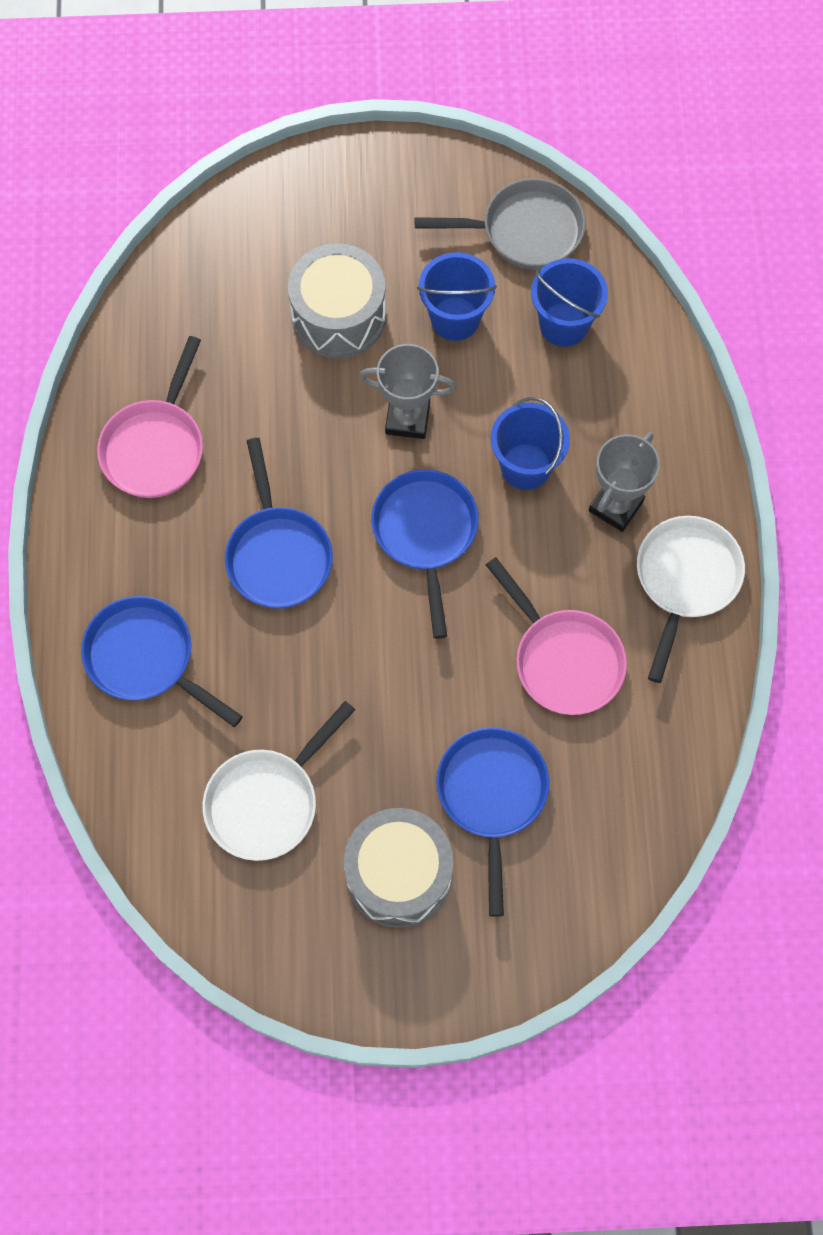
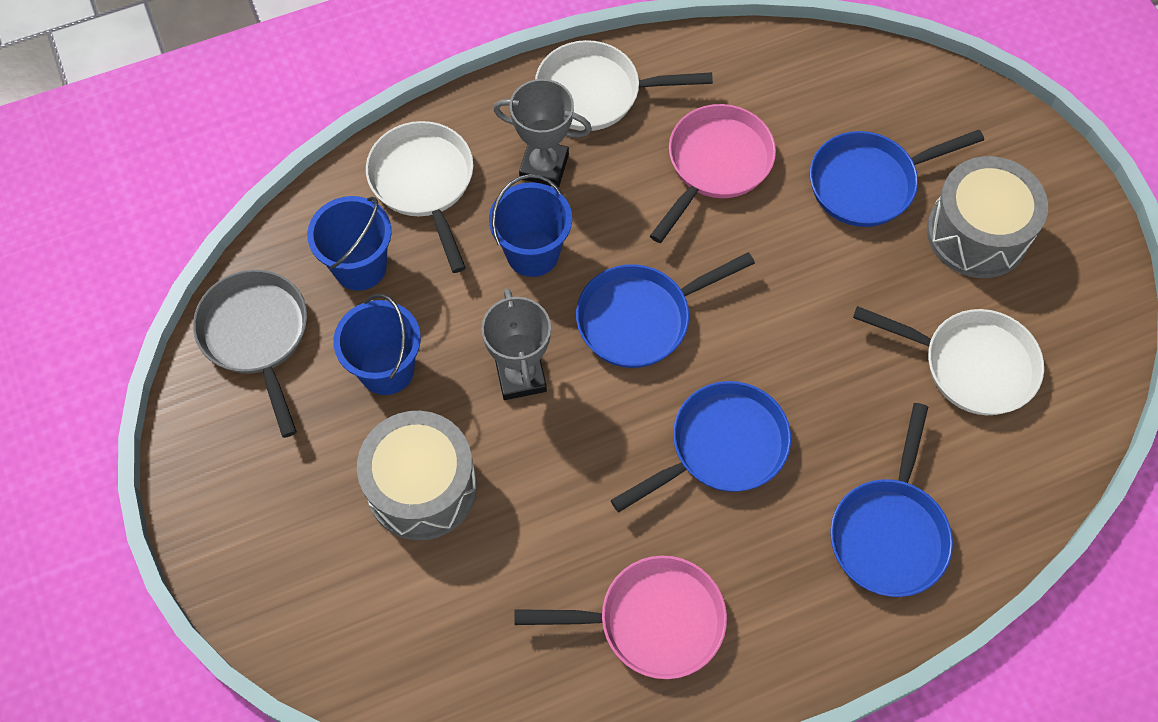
camera: 110 degrees left, 5 degrees down
none -> white pan [366,121,473,273]

